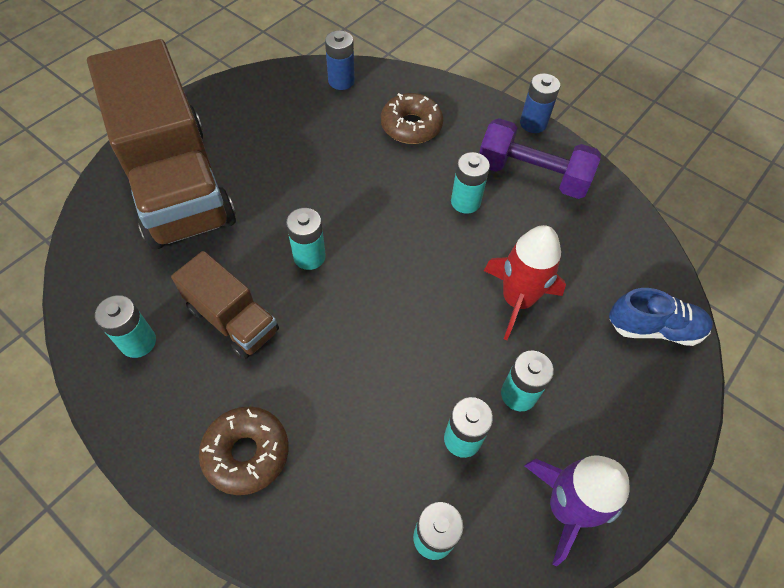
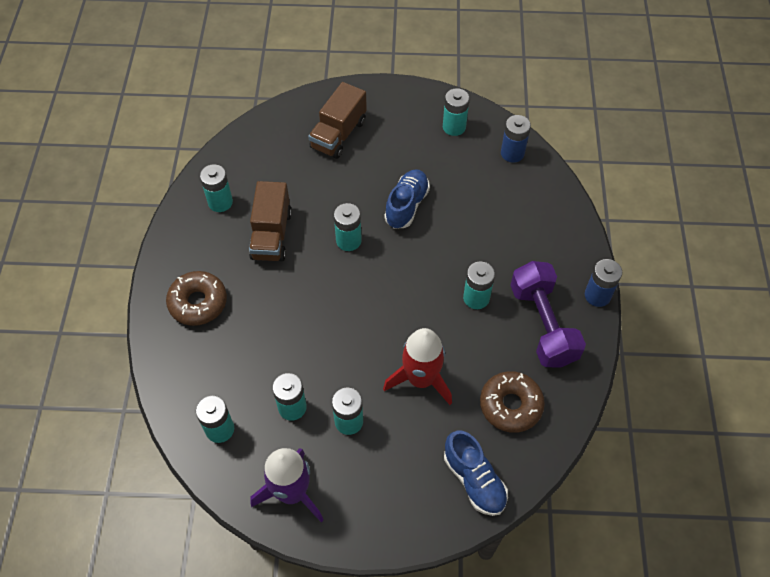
camera: 55 degrees right, 0 degrees up
brown truck [87,39,236,249] -> brown truck [308,82,367,159], size x0.49
brown donut [381,93,443,144] -> brown donut moved to [480,371,545,433]
none -> blue shoe [384,169,430,229]
none -> turquoise battery [443,88,470,136]

